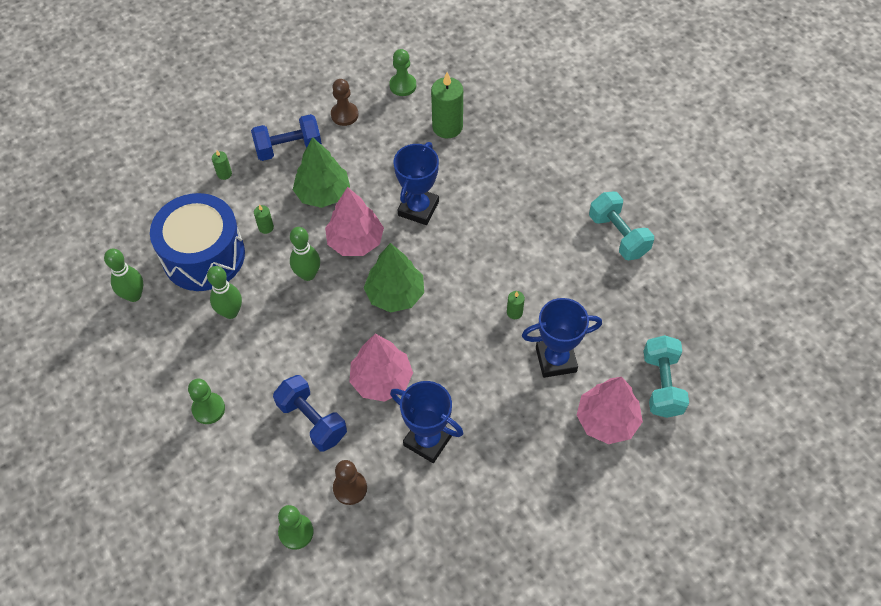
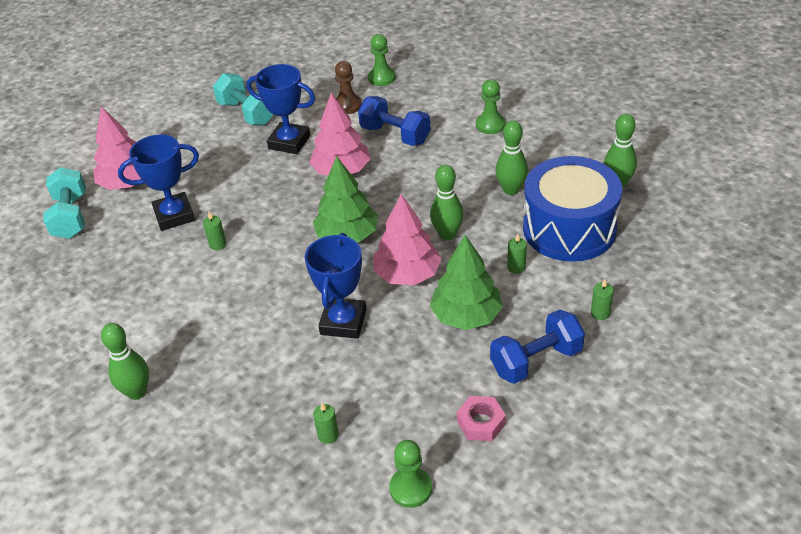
camera: 170 degrees right, 15 degrees down
brown pawn [331,79,358,126] -> pink nut [457,396,506,441]
green candle [431,72,463,138] -> green candle [313,403,339,444], size x0.47
turquoise dumbbell [589,192,654,260] -> turquoise dumbbell moved to [213,73,274,125]
none -> green bowling pin [101,323,149,400]

